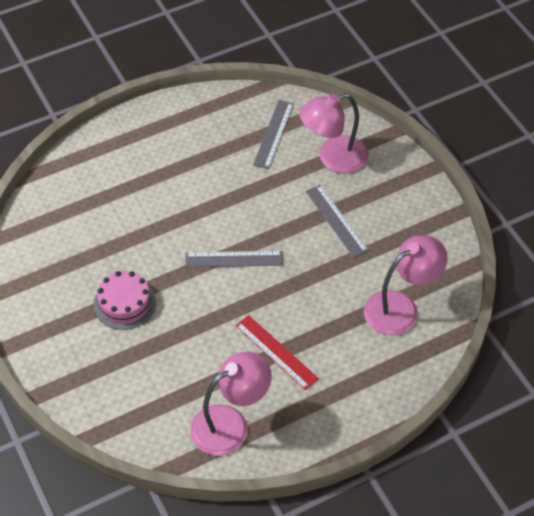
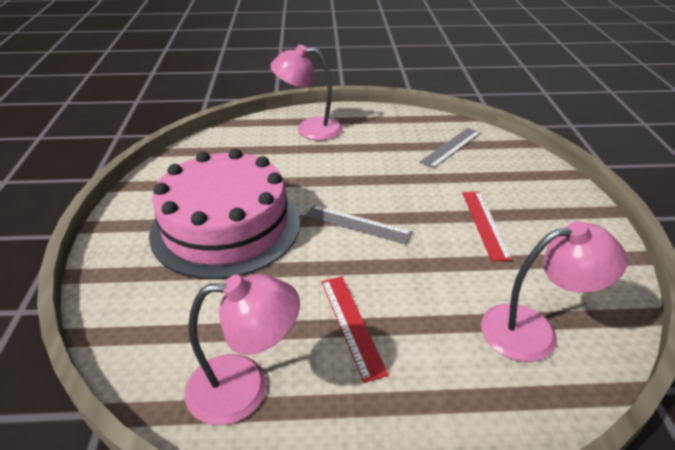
camera: 25 degrees right, 15 degrees down
pink cake [94,271,156,330] -> pink cake [149,149,300,279], size x2.18
pink lamp [299,93,369,173] -> pink lamp moved to [270,45,343,141]
grey ruler [306,185,369,258] -> red ruler [462,191,512,262]

